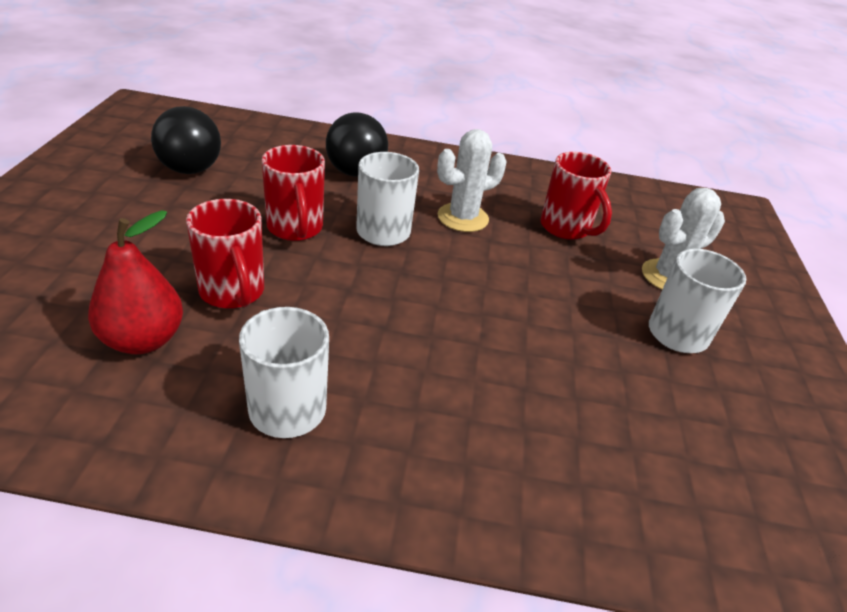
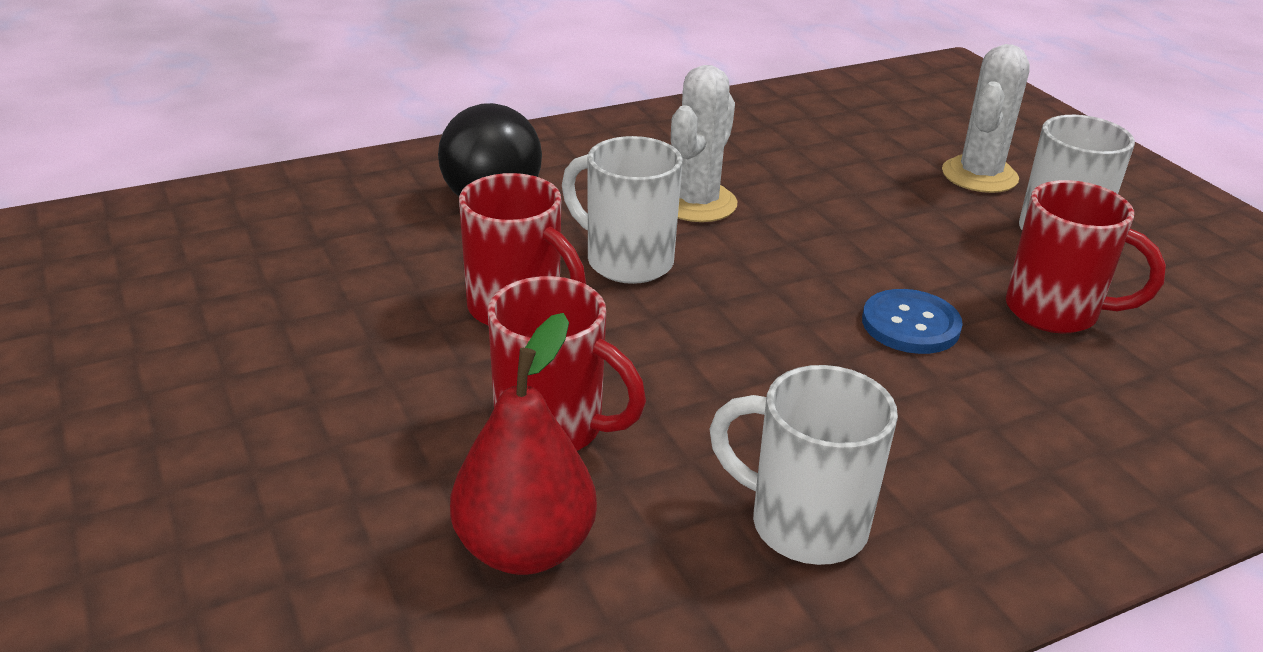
camera: 30 degrees left, 5 degrees down
black ball [151,106,221,174] -> none
red mug [540,152,612,240] -> red mug moved to [1006,180,1166,333]
none -> blue button [862,289,963,354]

